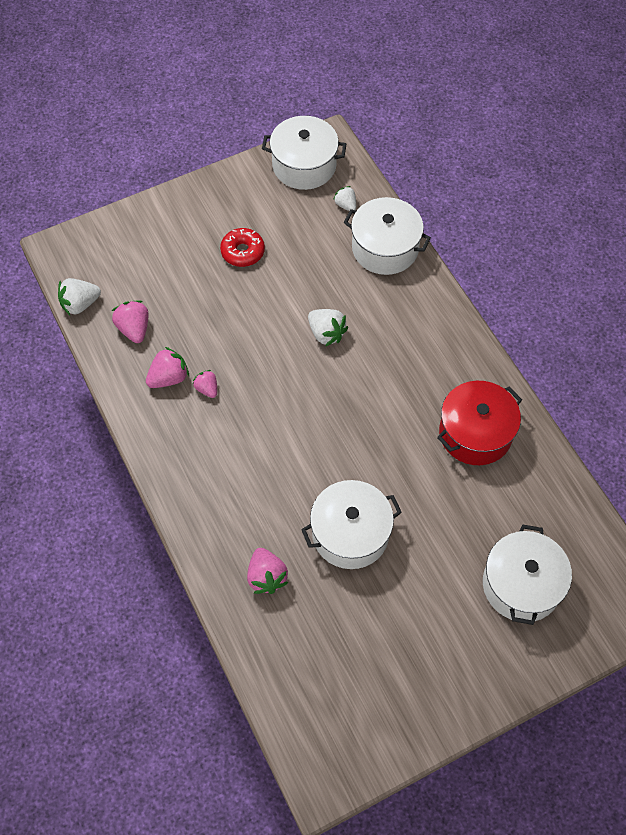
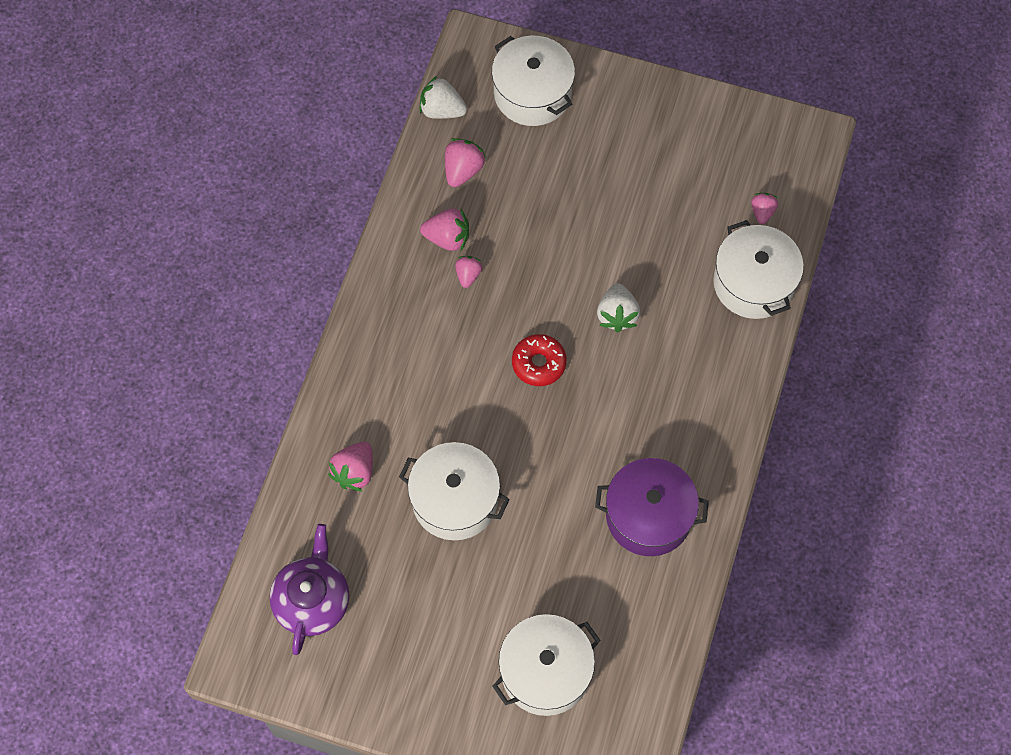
camera: 45 degrees right, 5 degrees up
red donut [220,228,265,267] -> red donut moved to [512,334,567,386]
white pot [262,116,346,190] -> white pot moved to [492,36,575,126]
white strawberry [333,186,356,211] -> pink strawberry [751,193,778,224]
red pot [437,381,522,465] -> purple pot [595,458,709,556]
none -> purple teapot [270,524,349,655]

